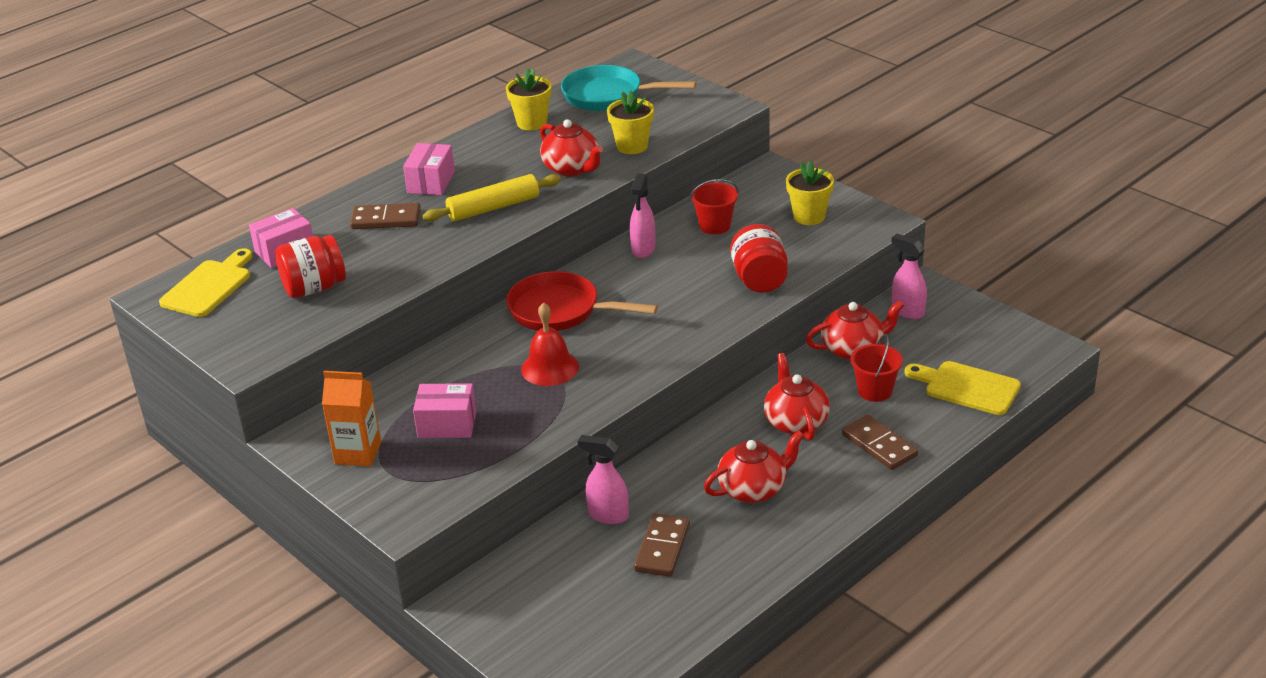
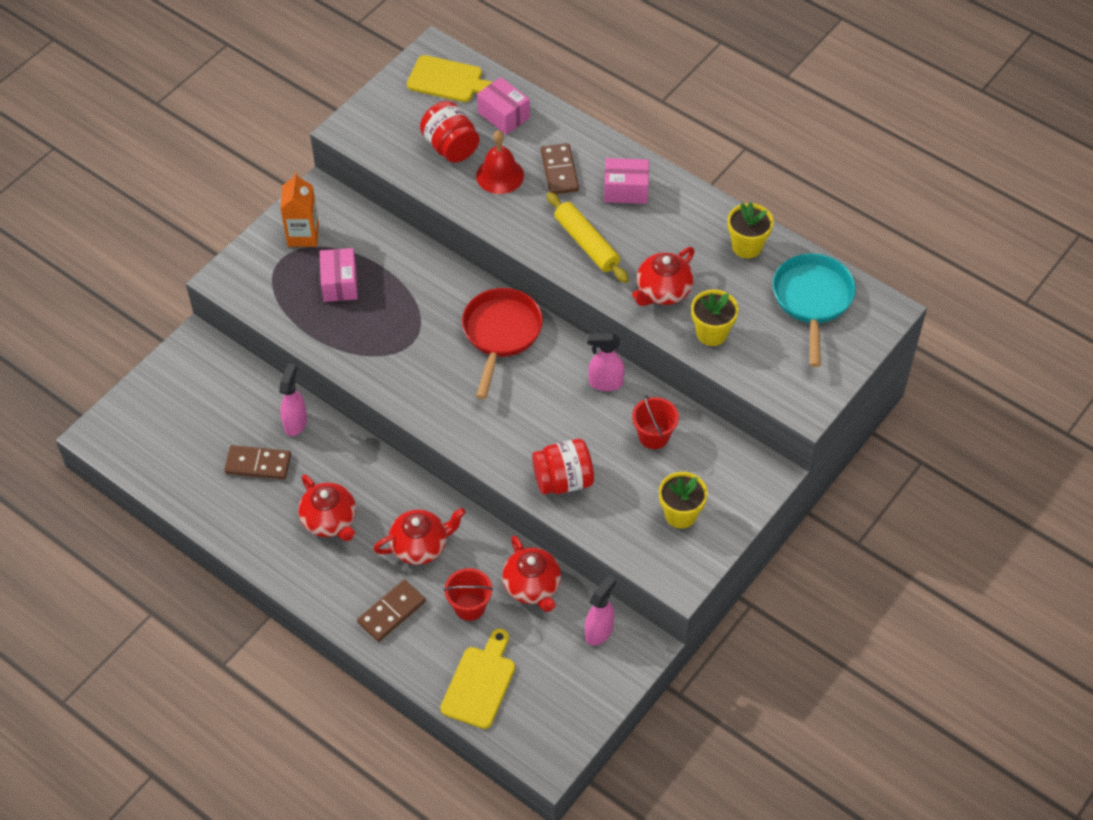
camera: 80 degrees right, 20 degrees up
red bell [521,302,579,386] -> red bell moved to [476,131,524,194]

